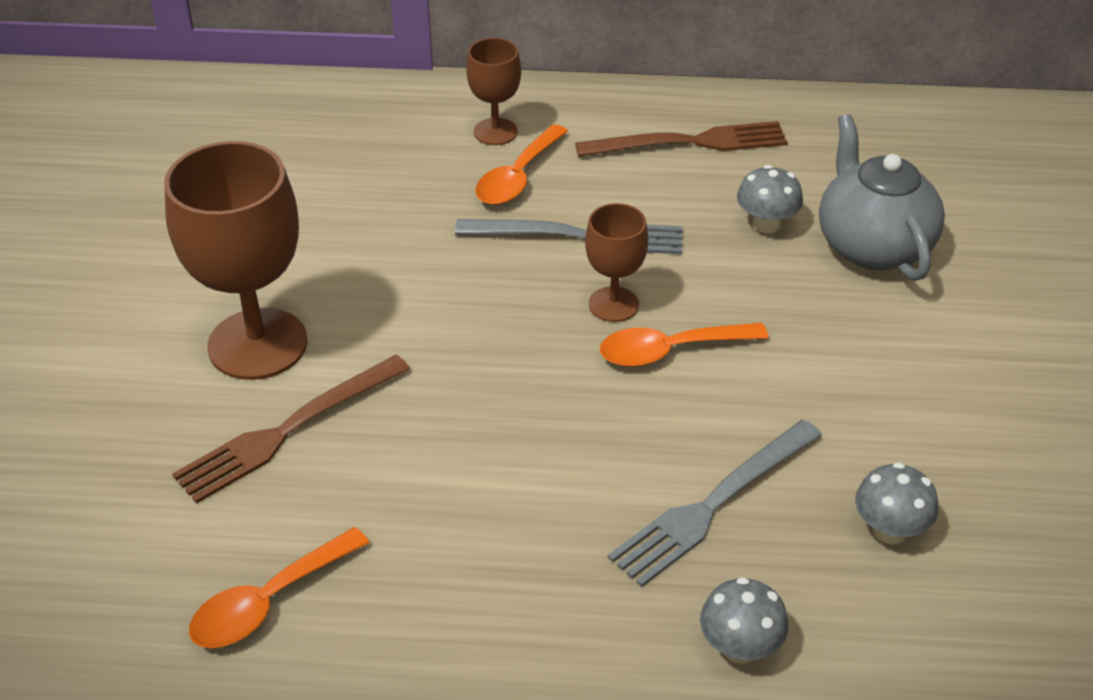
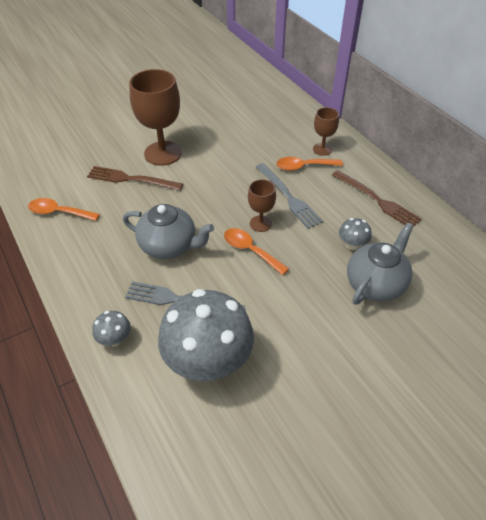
camera: 55 degrees right, 5 degrees up
grey mushroom [855,462,938,544] -> grey mushroom [158,289,254,381], size x2.36
none -> grey teapot [123,204,214,259]

